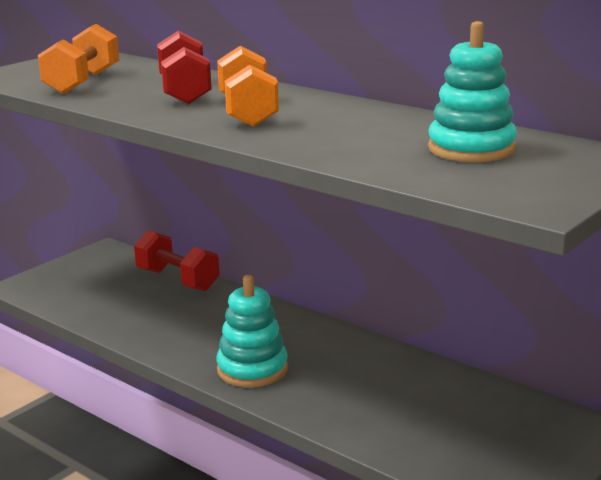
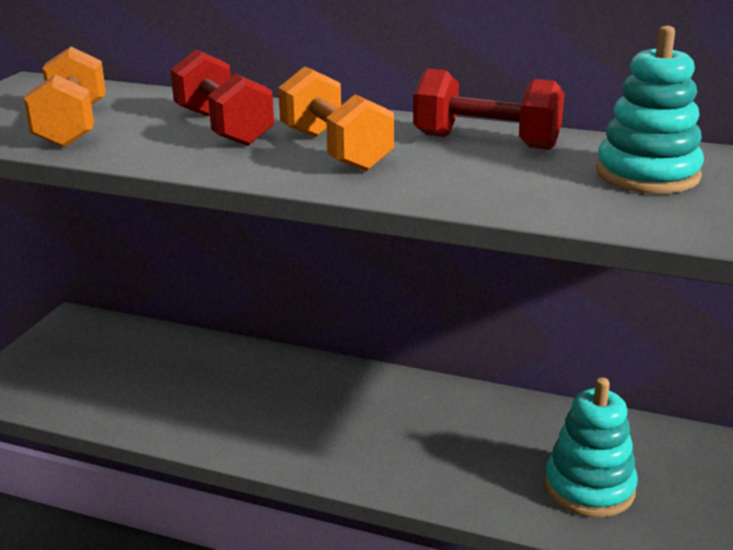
camera: 20 degrees left, 5 degrees up
red dumbbell [134,230,220,291] -> red dumbbell moved to [413,68,564,150]
turquoise stacking toy [216,275,288,387] -> turquoise stacking toy moved to [545,377,638,517]

